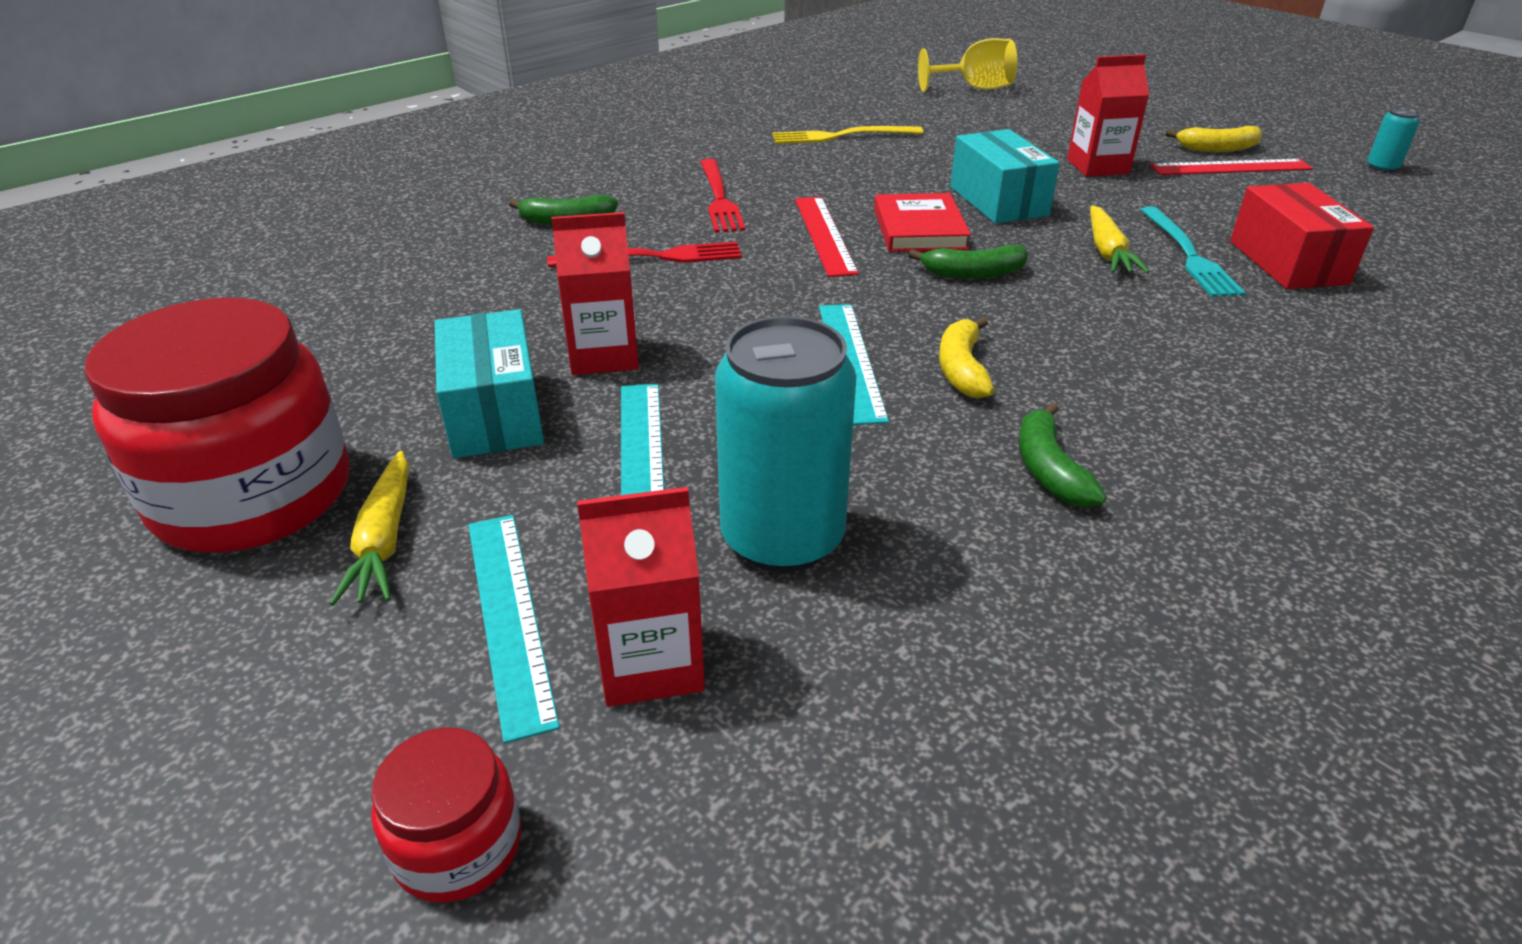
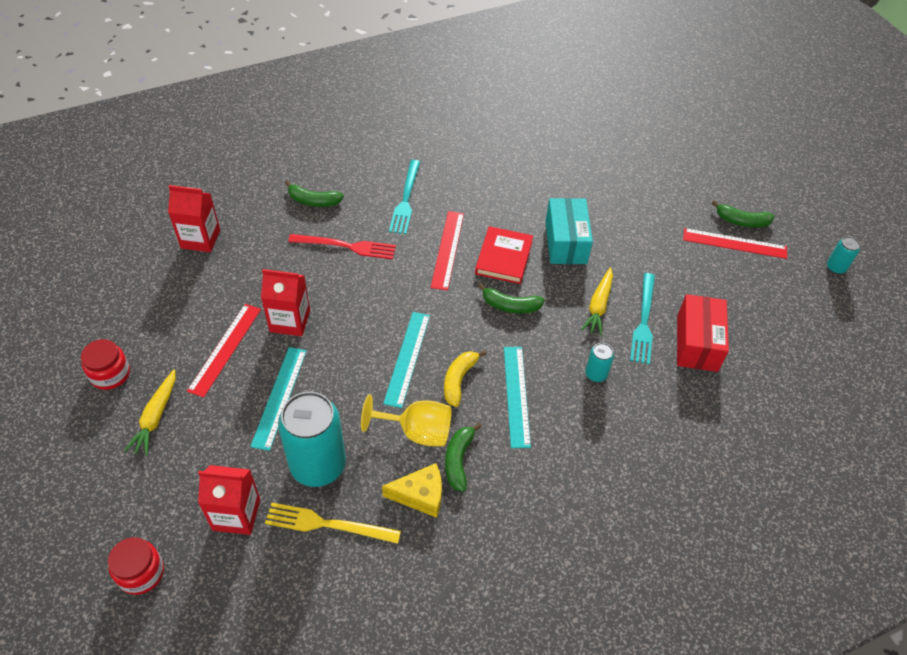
camera: 15 degrees right, 15 degrees up
red jar [85,298,350,553] -> red jar [81,339,130,390], size x0.46
turquoise box [435,309,544,458] -> red ruler [187,304,261,398]
turquoise ruler [468,515,560,744] -> turquoise ruler moved to [504,347,531,448]
red fork [700,159,745,233] -> turquoise fork [389,160,420,234]
yellow fork [772,126,923,144] -> yellow fork moved to [265,503,401,544]
yellow goblet [918,38,1017,92] -> yellow goblet moved to [361,394,452,446]
red carton [1067,54,1149,177] -> red carton moved to [168,185,220,252]
yellow banana [1166,126,1262,152] -> green banana [712,200,775,228]
none -> yellow cheese [382,463,442,518]
none -> turquoise can [585,343,614,382]

